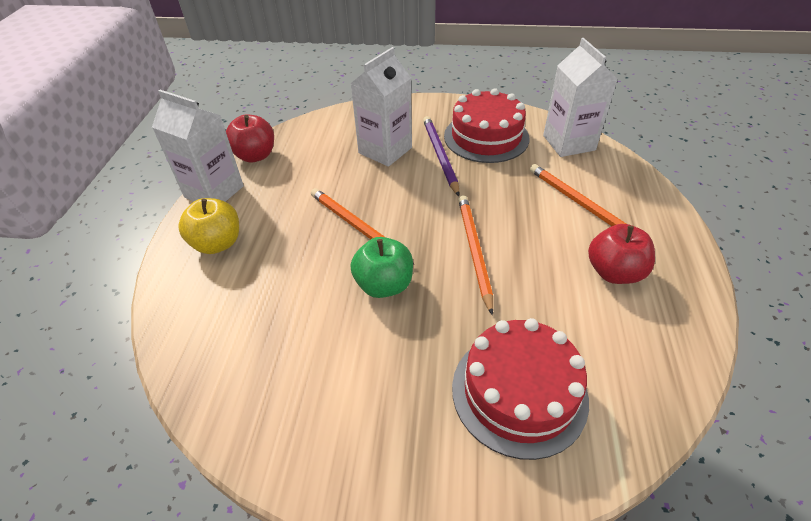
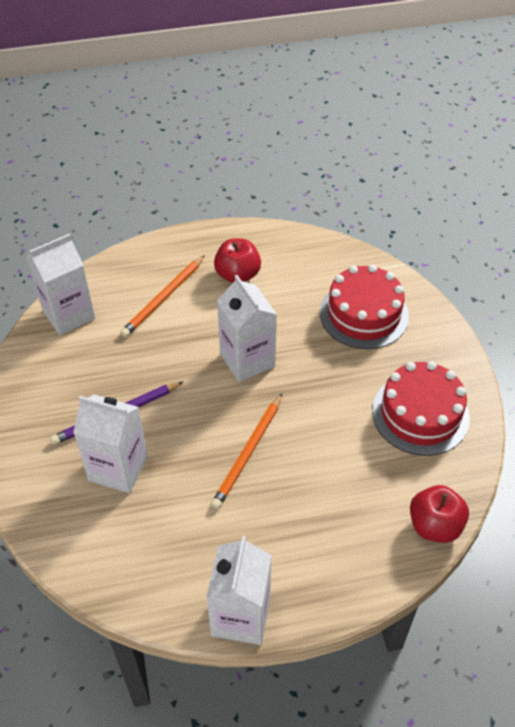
camera: 110 degrees left, 5 degrees up
yellow apple [178,198,239,254] -> none
red apple [226,115,274,163] -> red apple moved to [410,485,469,543]
green apple [351,237,413,298] -> none
red cake [444,88,529,163] -> red cake moved to [372,361,470,456]
orange pencil [458,195,493,315] -> white carton [217,275,277,382]

